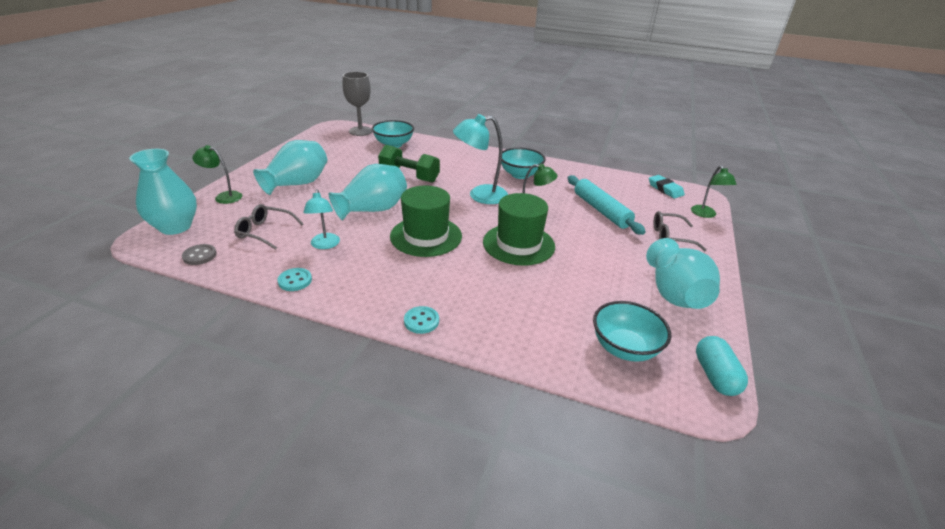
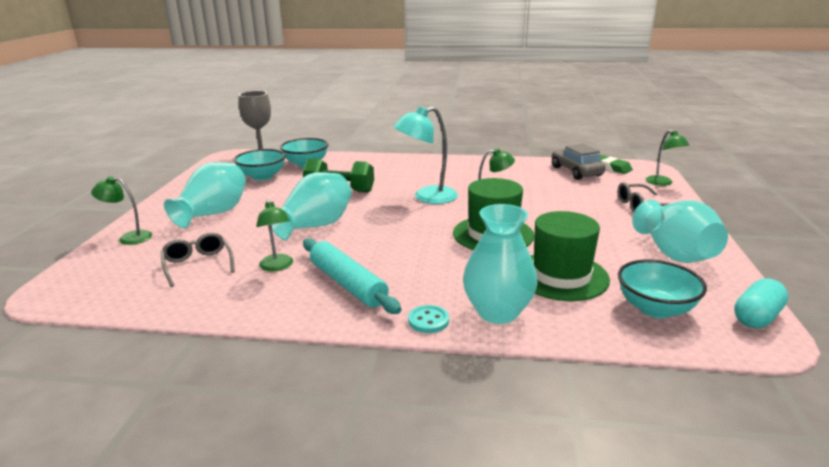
camera: 10 degrees left, 10 degrees down
turquoise vase [129,149,197,235] -> turquoise vase moved to [463,204,537,324]
grey button [182,244,217,265] -> none
grey glasses [234,204,303,250] -> grey glasses turned 60 degrees clockwise [161,232,235,287]
turquoise button [277,268,312,291] -> none
turquoise lamp [303,189,340,249] -> green lamp [256,199,293,271]
green hat [390,185,462,257] -> green hat moved to [531,211,610,301]
turquoise bowl [501,148,546,179] -> turquoise bowl moved to [234,149,286,181]
turquoise rolling pin [568,175,646,235] -> turquoise rolling pin moved to [303,238,401,314]
turquoise eraser [649,175,685,198] -> green eraser [600,155,633,174]
turquoise capsule [696,336,748,396] -> turquoise capsule turned 60 degrees clockwise [734,278,788,328]
none -> grey car [552,143,605,180]

